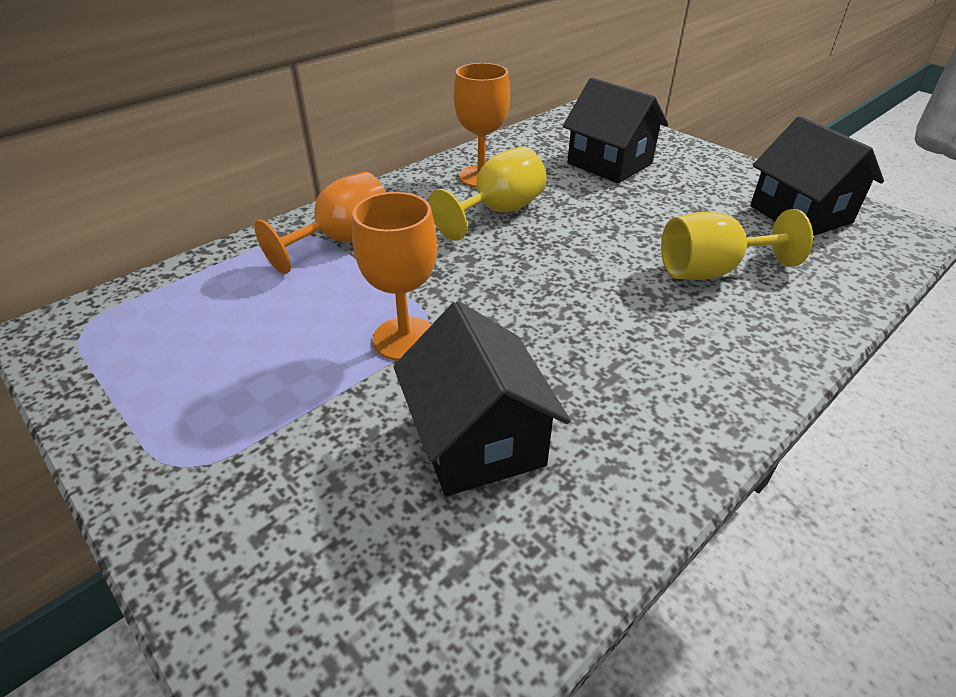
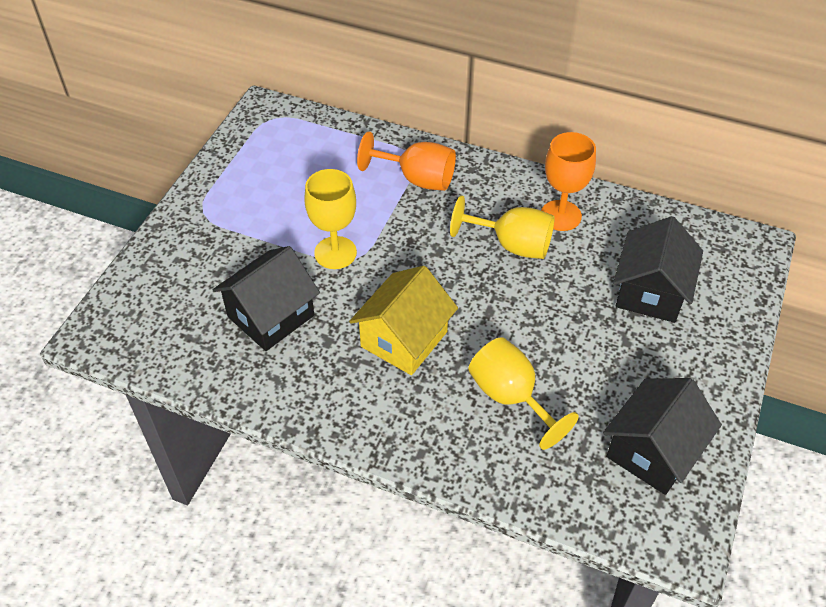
camera: 65 degrees right, 10 degrees up
orange goblet [352,192,437,361] -> yellow goblet [305,169,357,269]
none -> yellow house [349,266,458,375]

